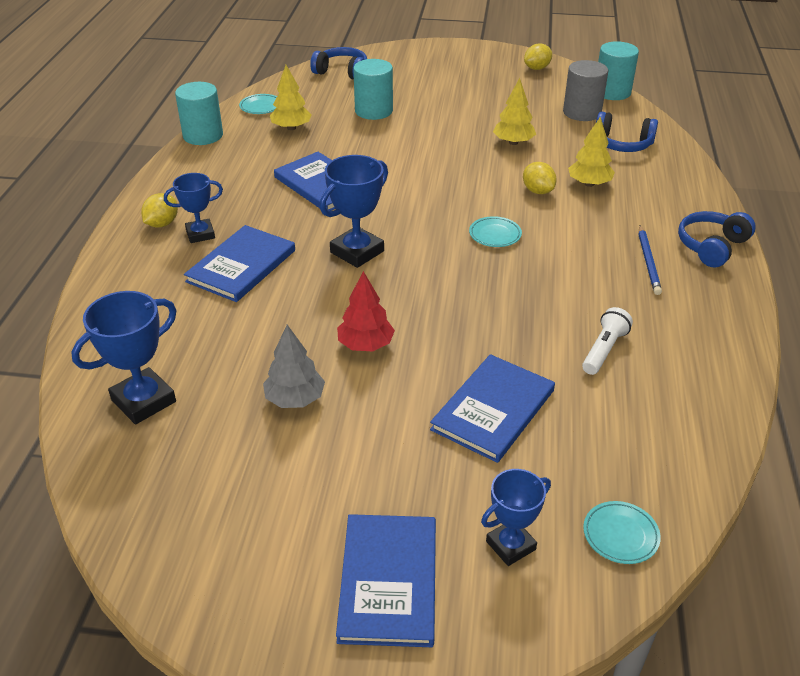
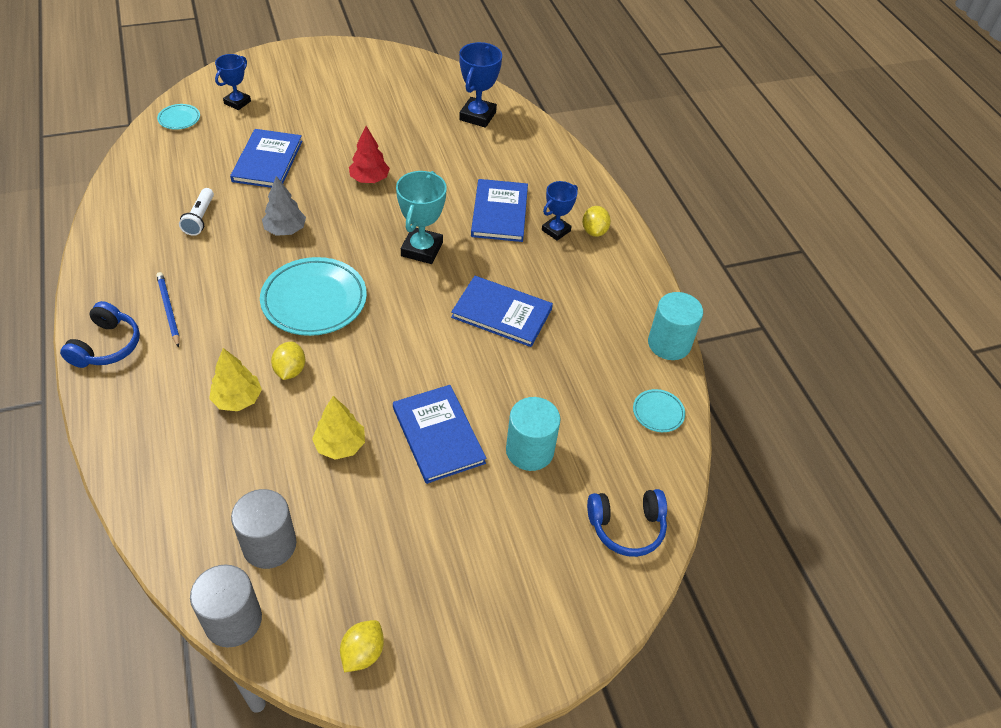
camera: 150 degrees right, 10 degrees up
grey tree [263,325,325,408] -> grey tree moved to [262,176,306,236]
yellow tree [270,65,312,130] -> none
blue trophy [320,155,388,268] -> turquoise trophy [396,171,447,264]
blue book [336,514,436,647] -> blue book moved to [393,385,486,484]
turquoise plate [469,216,522,247] -> turquoise plate [260,257,367,336], size x2.14
yellow lemon [523,162,557,194] -> yellow lemon turned 60 degrees clockwise [271,341,305,380]
blue headphones [596,112,658,152] -> none
turquoise cylinder [598,41,639,100] -> grey cylinder [190,564,262,647]

